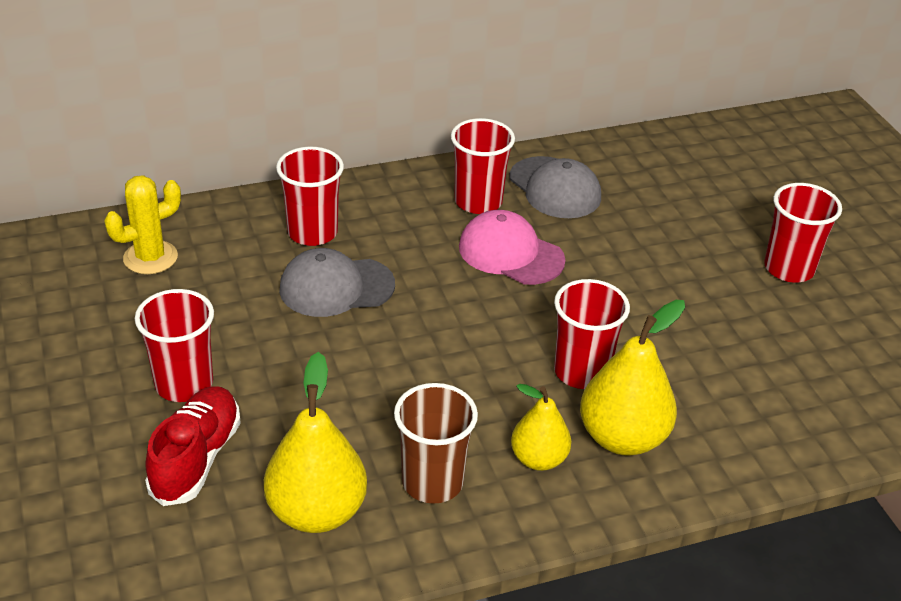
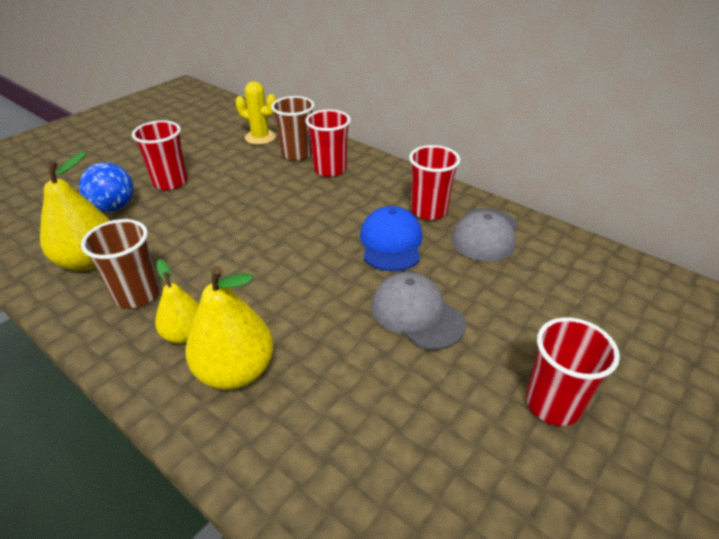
camera: 60 degrees right, 0 degrees up
red shoe [145,386,241,506] -> blue ball [79,162,134,212]
grey cap [279,248,395,317] -> grey cap moved to [371,272,466,350]
pink cap [459,210,565,285] -> blue cap [360,206,422,271]
red cup [554,279,630,389] -> none
none -> brown cup [271,96,314,161]

